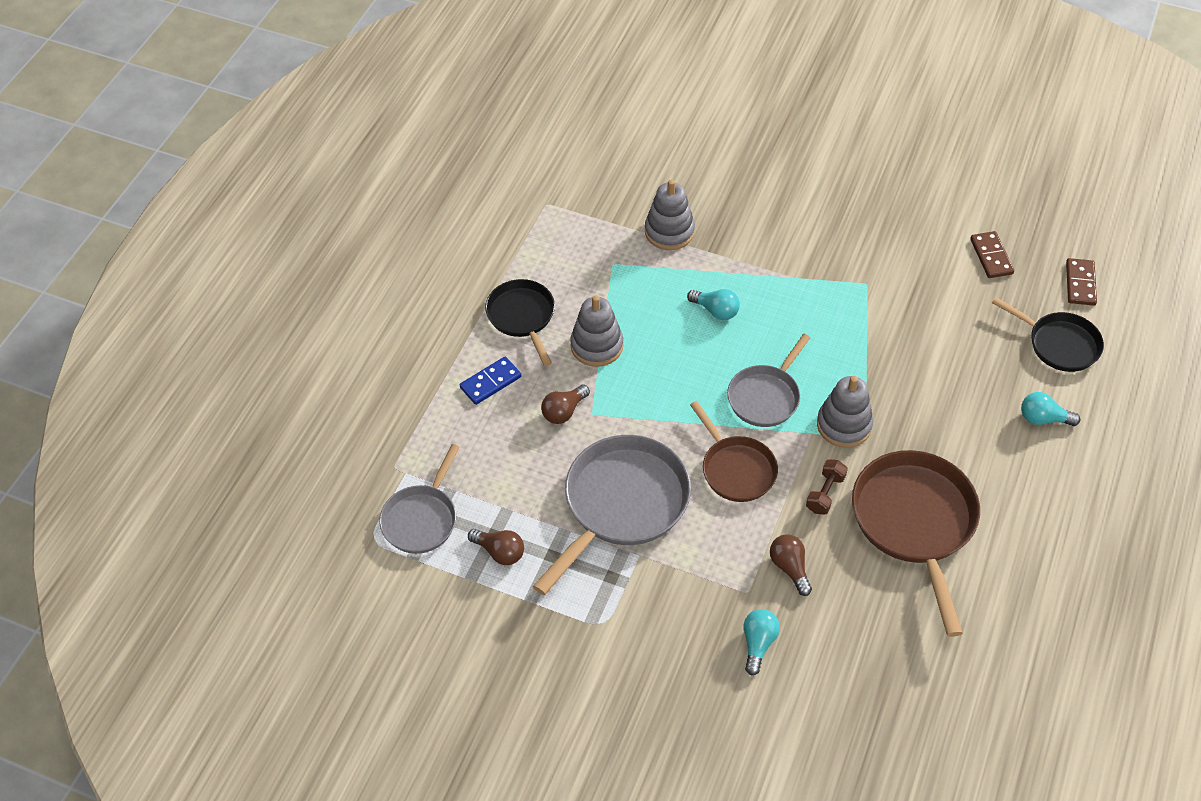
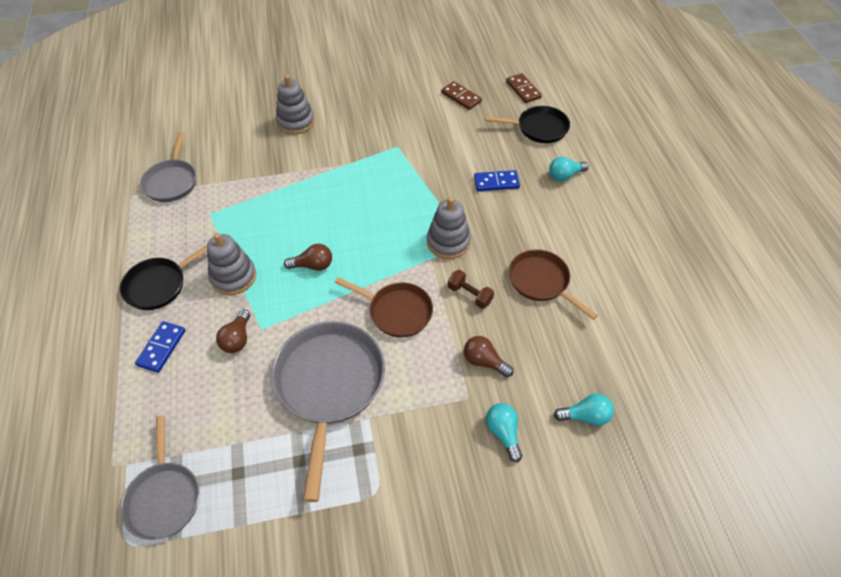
camera: 35 degrees left, 0 degrees up
brown light bulb [468,529,524,565] -> brown light bulb moved to [284,244,332,271]
black pan [485,279,555,366] -> black pan turned 75 degrees counterclockwise [120,245,207,310]
grey stacking toy [645,179,695,250] -> grey stacking toy moved to [276,75,315,135]
turquoise light bulb [687,289,740,320] -> turquoise light bulb moved to [554,393,614,426]
grey pan [727,334,810,427] -> grey pan moved to [140,132,196,202]
brown dumbbell [806,460,848,515] -> brown dumbbell turned 45 degrees counterclockwise [448,270,494,309]
brown pan [852,450,980,637] -> brown pan [509,249,598,320], size x0.61
none -> blue domino [474,170,520,191]

